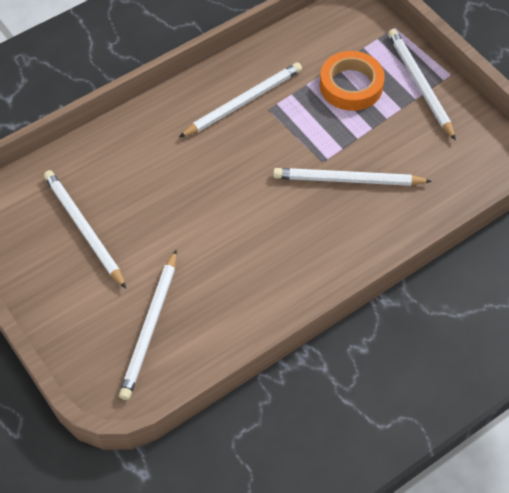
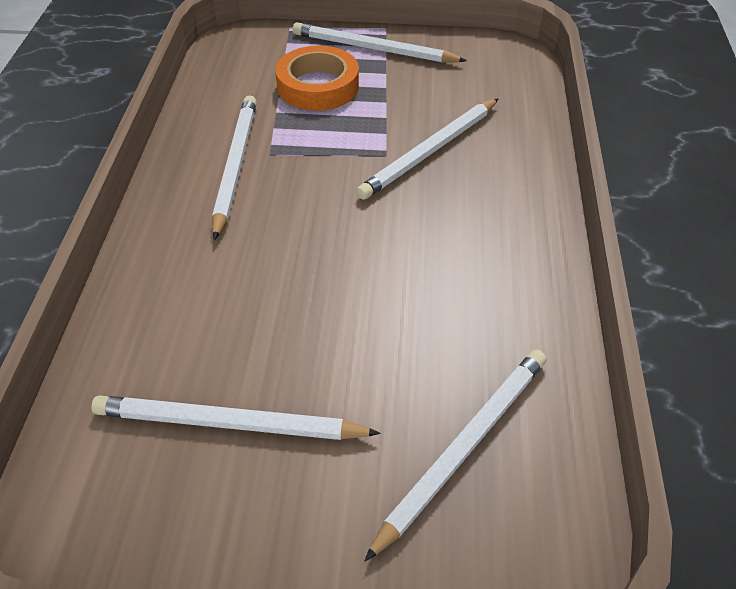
camera: 50 degrees left, 10 degrees down
white pencil [119,250,177,400] -> white pencil turned 105 degrees counterclockwise [364,350,547,561]

